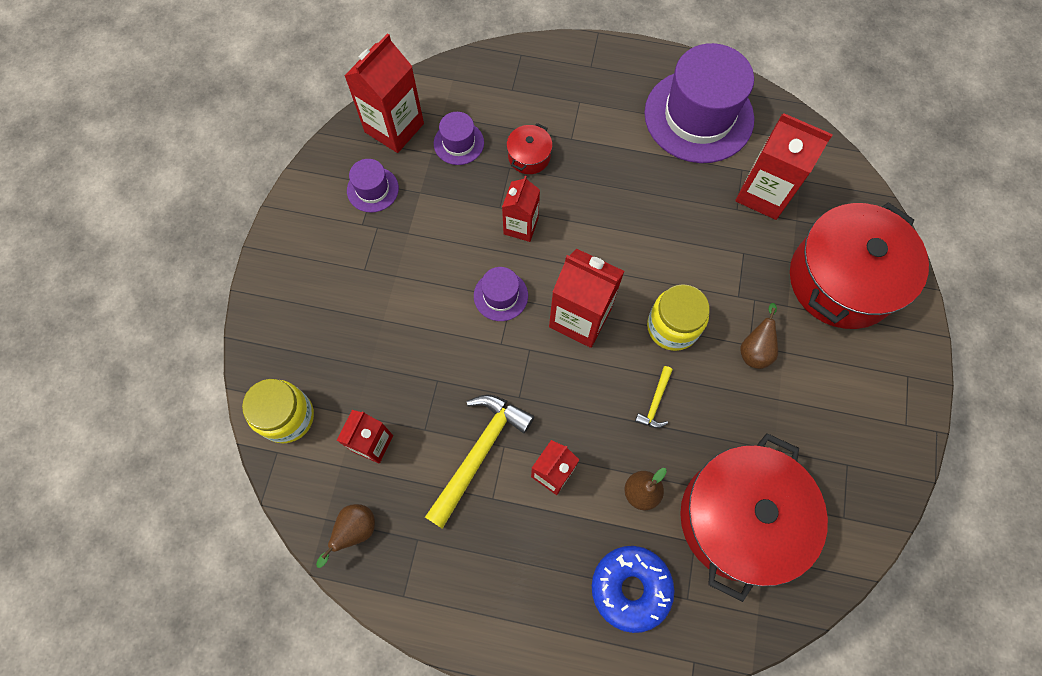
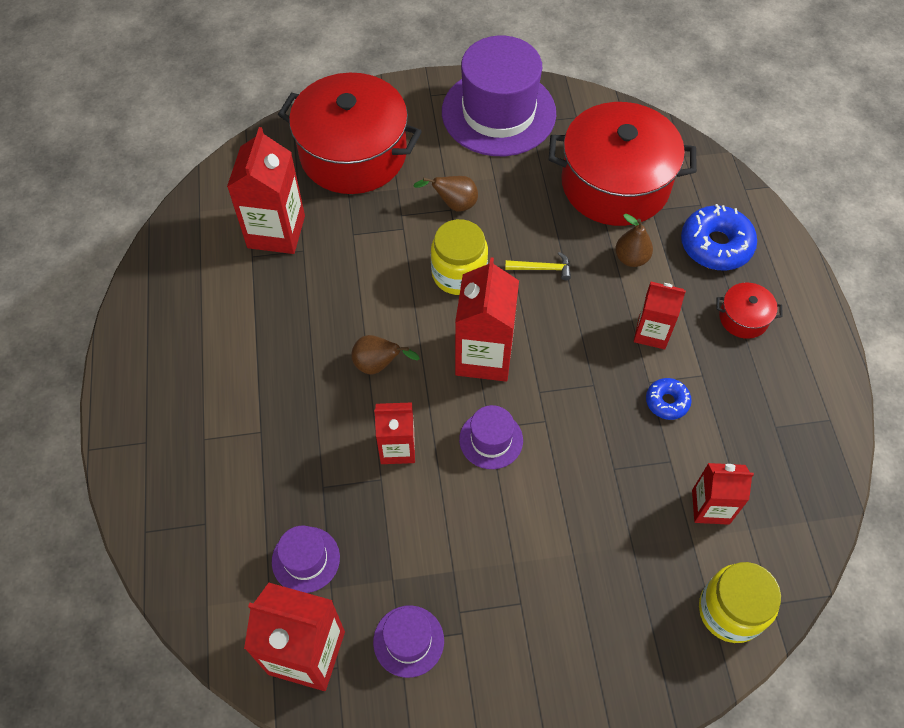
camera: 110 degrees left, 10 degrees down
brown pear [316,504,375,568] -> brown pear moved to [351,335,420,374]
yellow hammer [425,394,534,529] -> blue donut [646,378,692,420]
red pot [507,123,552,174] -> red pot moved to [716,283,783,339]
purple hat [644,43,754,163] -> purple hat moved to [442,36,556,156]

